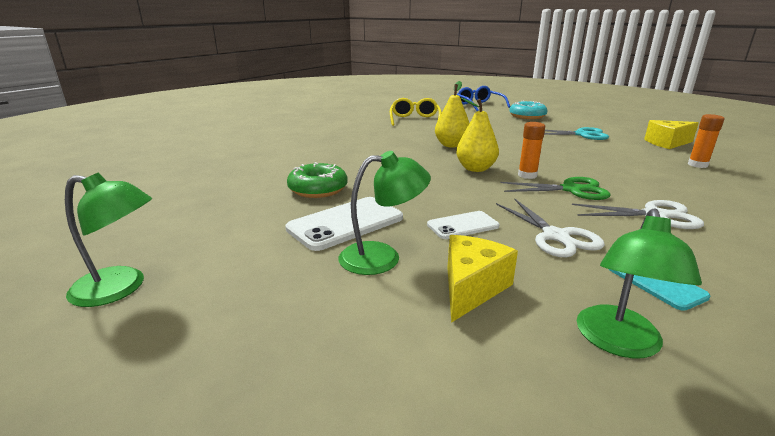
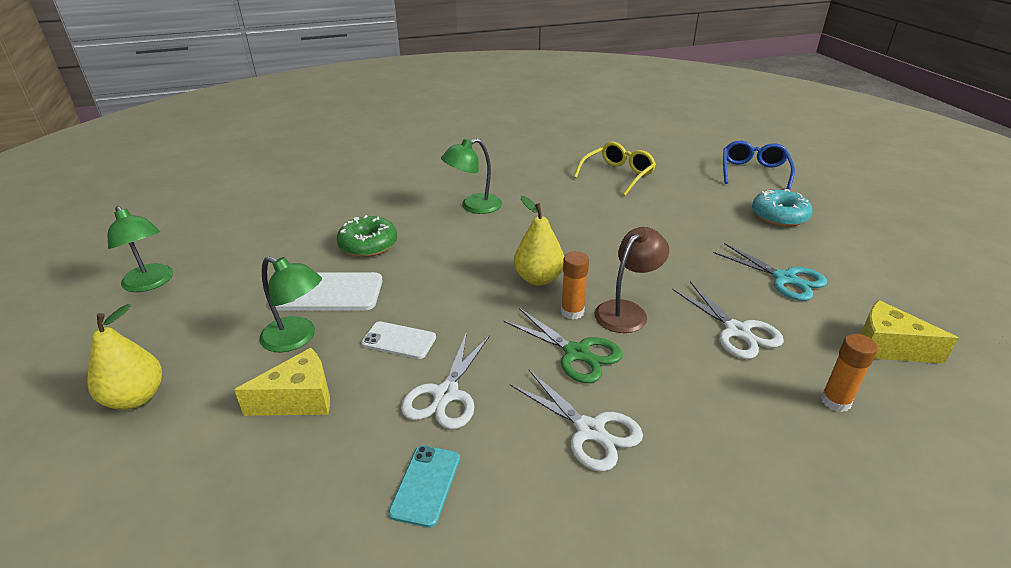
camera: 40 degrees right, 10 degrees up
yellow pear [435,81,470,148] -> yellow pear moved to [87,304,162,410]
green lamp [577,209,702,359] -> green lamp moved to [441,138,502,214]
none -> brown lamp [595,227,669,333]
none -> white scissors [672,281,784,359]

